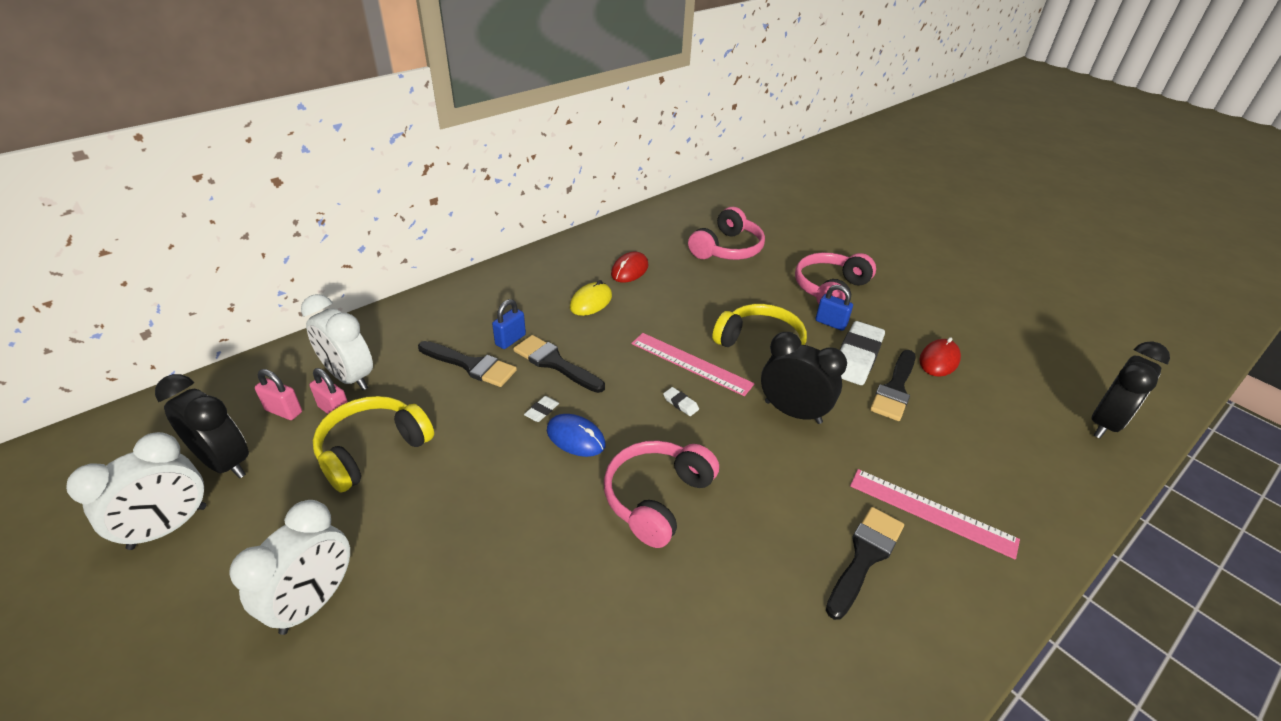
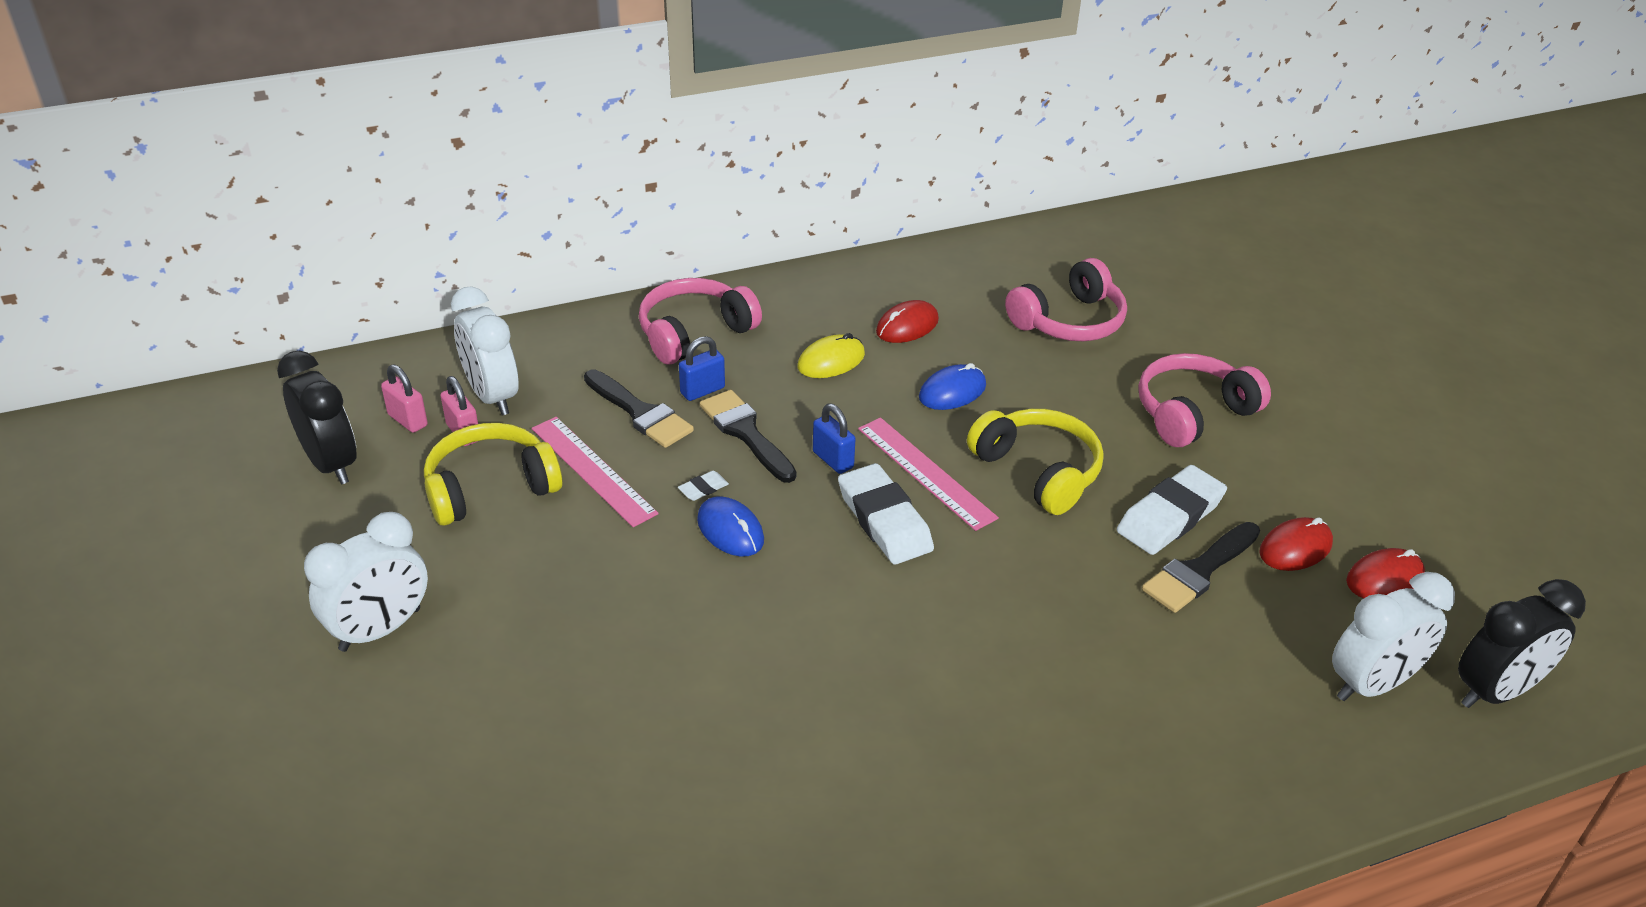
camera: 20 degrees right, 0 degrees up
white clock [66,432,206,550] -> white clock moved to [1332,572,1455,701]
pink headphones [604,441,719,548] -> pink headphones moved to [639,278,762,364]
white eraser [663,387,699,416] -> white eraser [838,463,934,564], size x2.37
black clock [761,332,847,424] -> none
blue padlock [816,285,853,331] -> blue padlock moved to [813,404,855,474]
black brush [826,507,904,620] -> none
pink ruler [850,469,1020,559] -> pink ruler moved to [532,417,659,527]
none -> blue mouse [919,363,986,410]
none -> red mouse [1346,548,1425,598]

